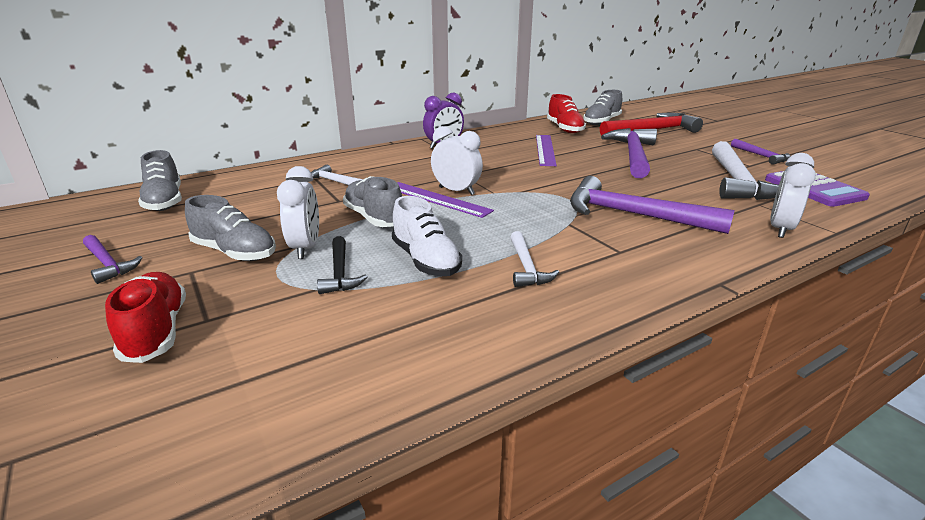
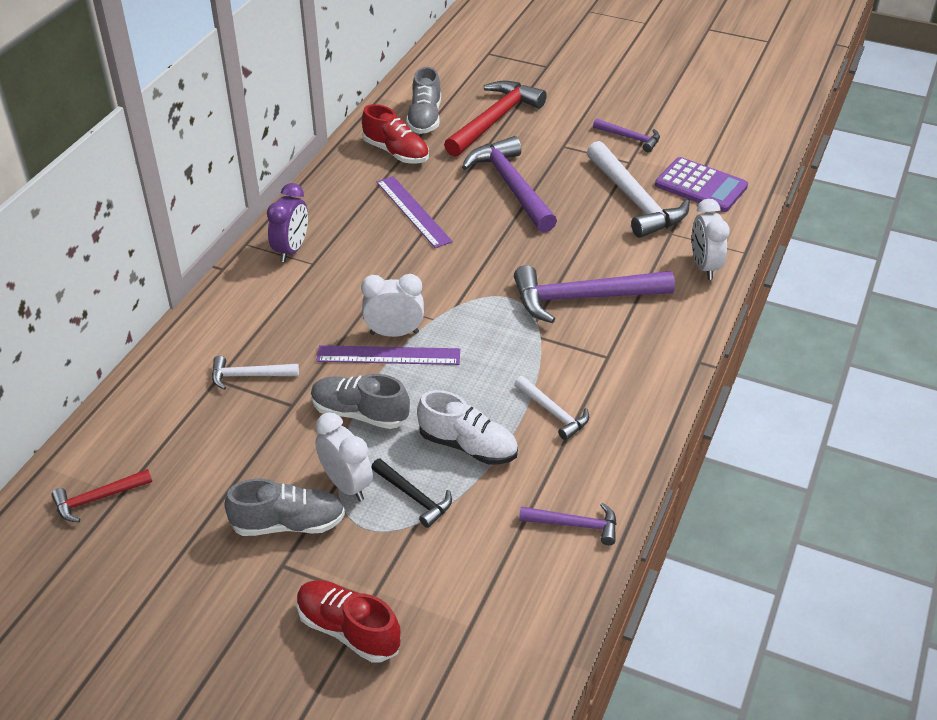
camera: 35 degrees left, 15 degrees up
purple hammer [83,235,142,284] -> purple hammer moved to [519,503,617,545]
grey shoe [138,150,182,211] -> red hammer [51,469,152,523]

